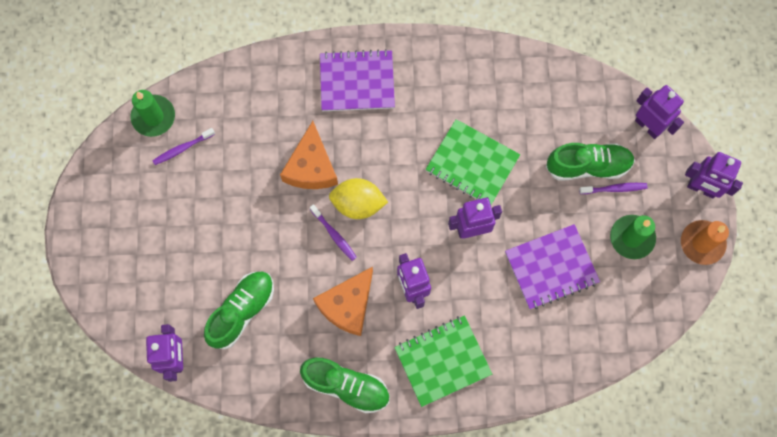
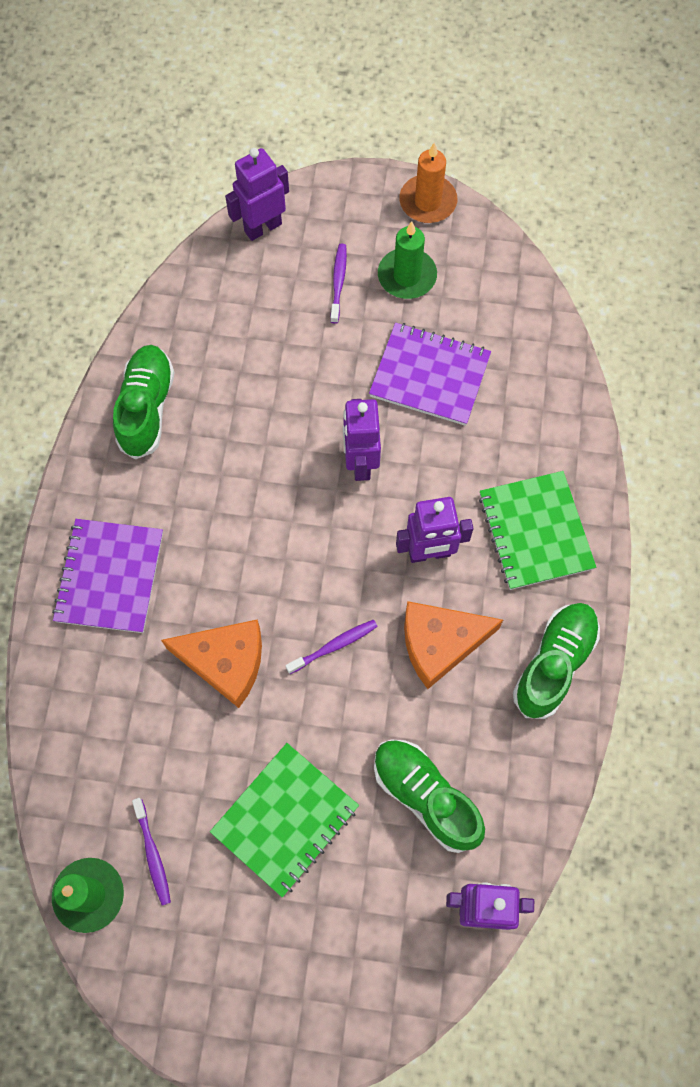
camera: 80 degrees left, 5 degrees down
orange cheese [313,267,373,336] -> orange cheese turned 120 degrees clockwise [404,601,503,689]
yellow lemon [329,178,388,219] -> none
green notebook [425,119,520,205] -> green notebook moved to [210,743,359,897]
purple notebook [505,224,600,309] -> purple notebook turned 60 degrees counterclockwise [369,323,491,426]
green shoe [546,143,635,181] -> green shoe moved to [113,345,175,460]
purple robot [685,152,743,198] -> none

